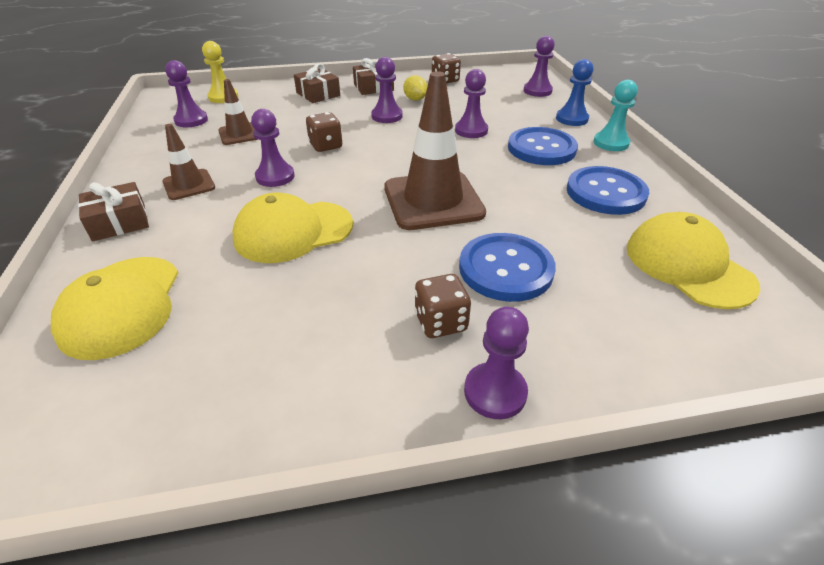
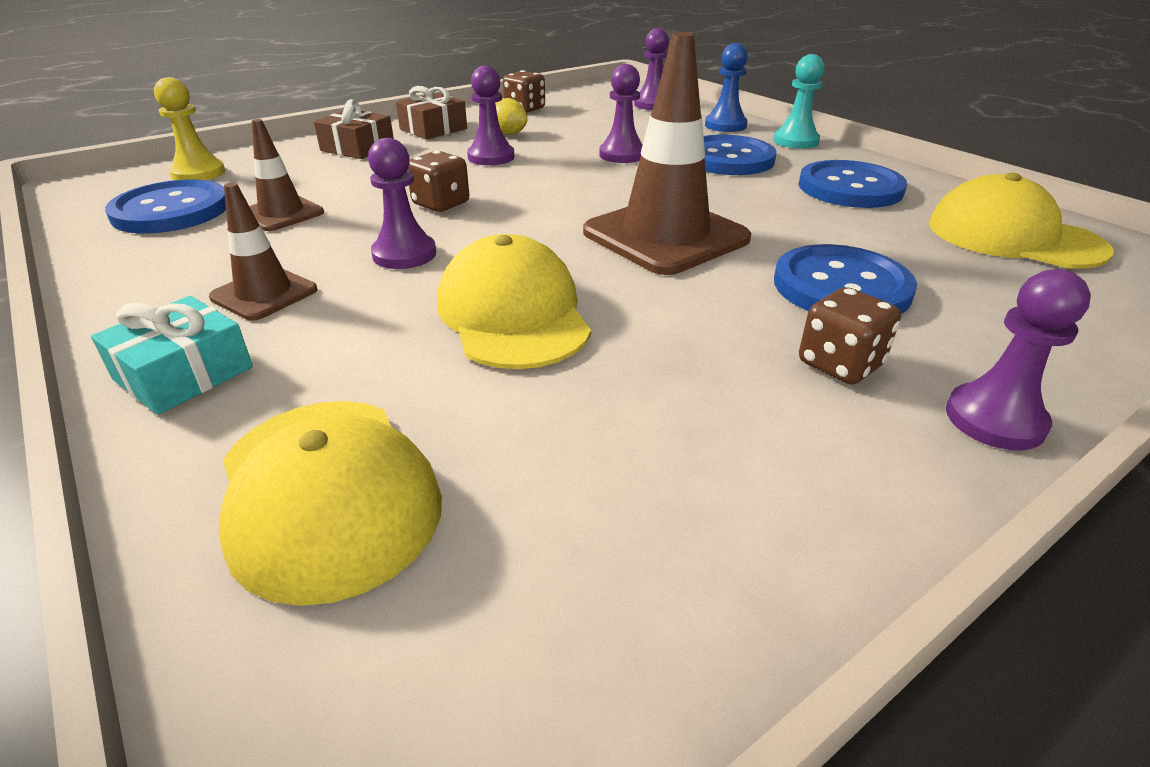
camera: 25 degrees left, 5 degrees down
brown gift [78,182,149,241] -> turquoise gift [91,296,253,415]
purple pawn [165,60,208,127] -> blue button [105,179,226,234]
yellow cap [233,193,353,263] -> yellow cap turned 120 degrees clockwise [437,234,591,369]

